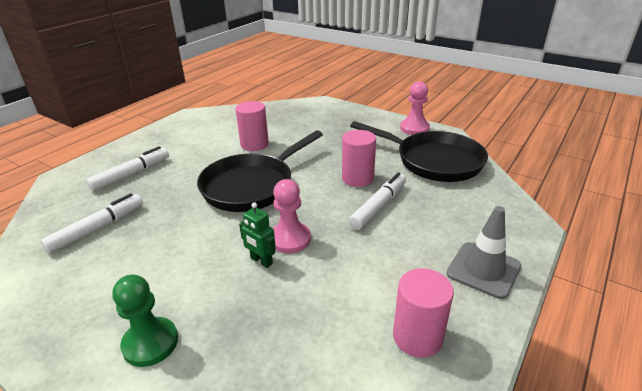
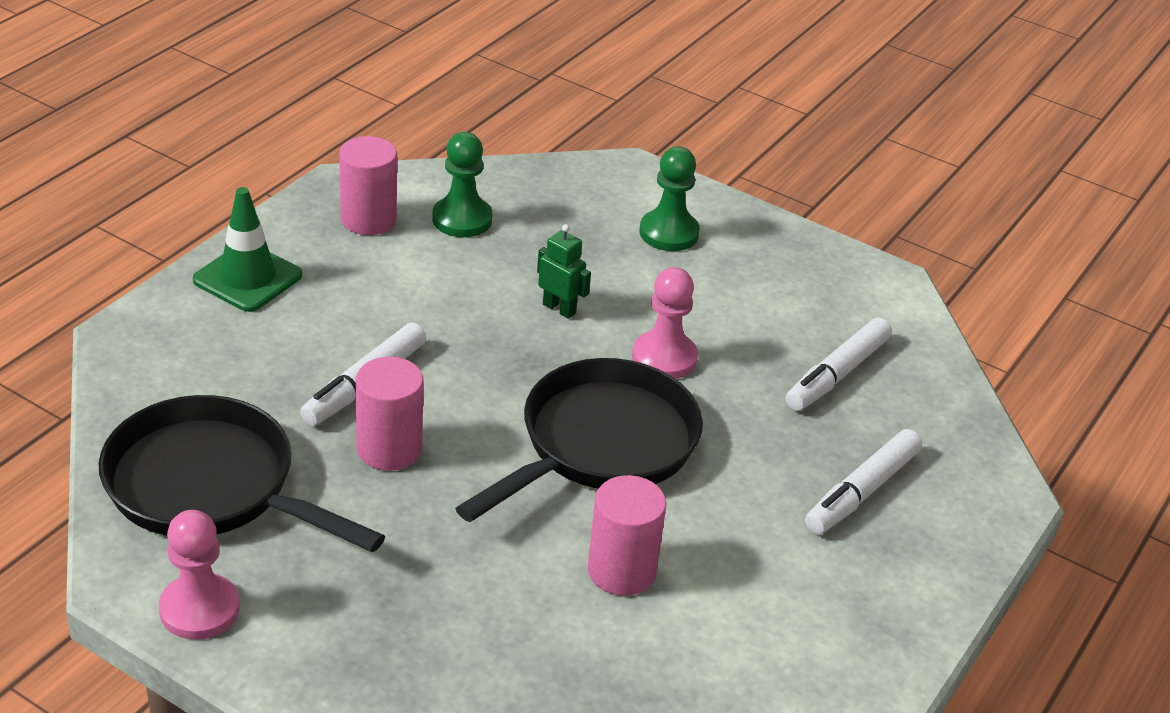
camera: 175 degrees right, 5 degrees up
pink pawn [273,179,311,254] -> pink pawn moved to [632,267,698,379]
grey traffic cone [446,206,521,299] -> green traffic cone [193,187,302,312]
none -> green pawn [432,132,493,237]

